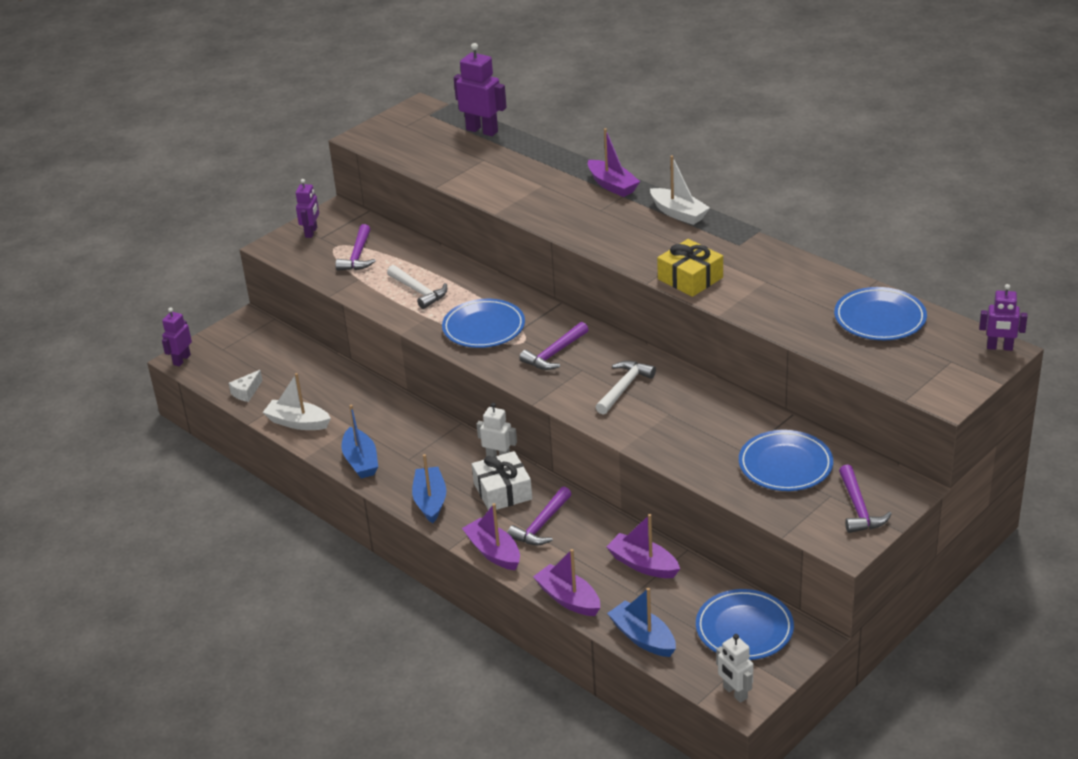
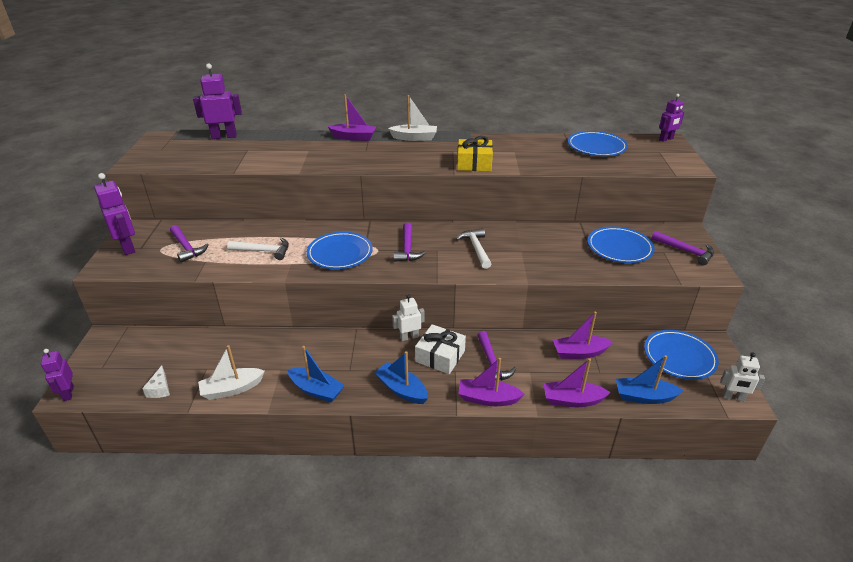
camera: 45 degrees left, 0 degrees up
purple robot [296,179,319,238] -> purple robot [94,173,135,255], size x1.57

